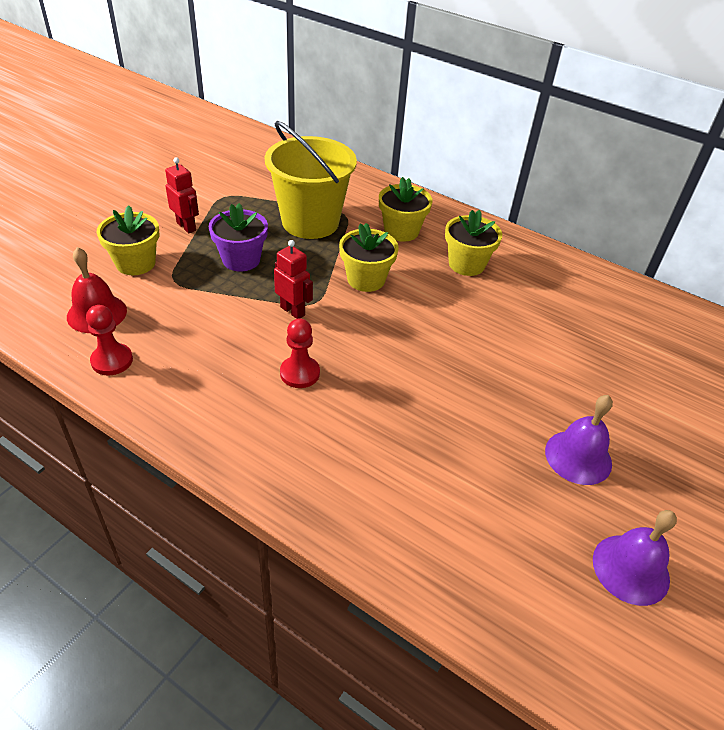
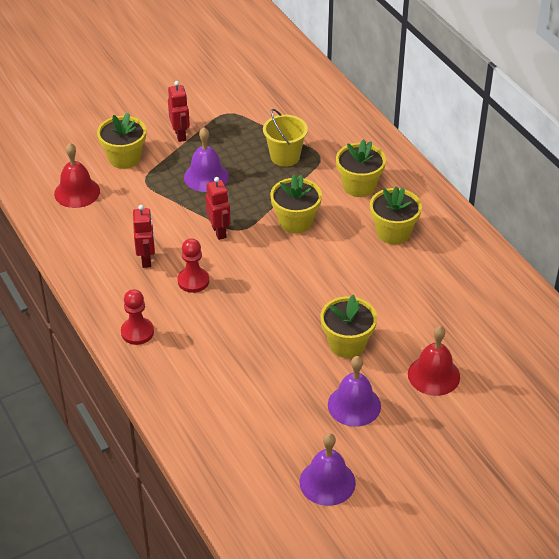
camera: 30 degrees right, 0 degrees up
red pawn [86,305,133,376] -> red pawn moved to [121,289,154,345]
purple flower pot [209,203,268,271] -> purple bell [184,127,229,192]
yellow bucket [265,121,357,239] -> yellow bucket [263,109,308,167], size x0.56
none -> red robot [133,205,155,268]
none -> yellow flower pot [321,295,377,358]
none -> red bell [408,326,460,396]

